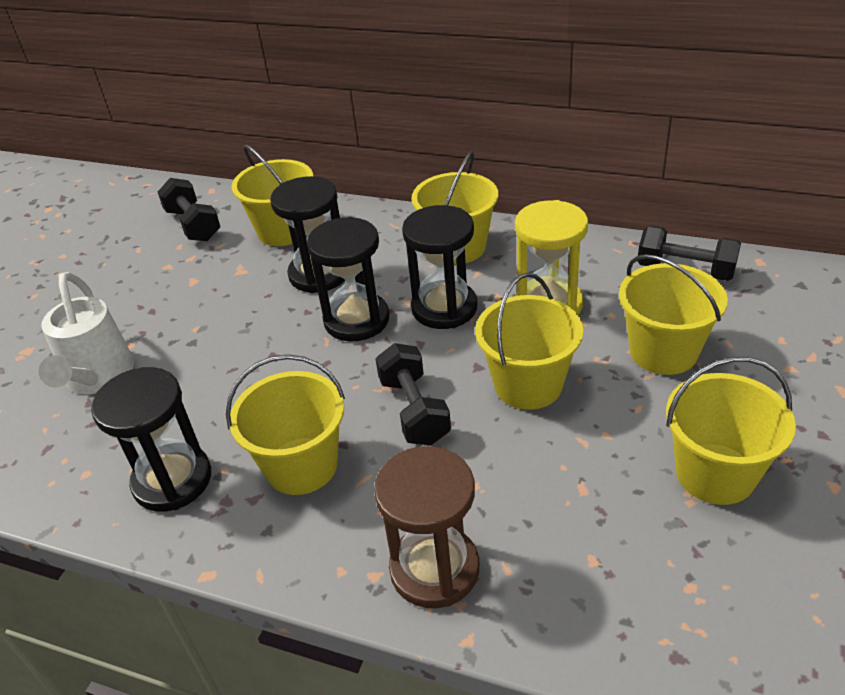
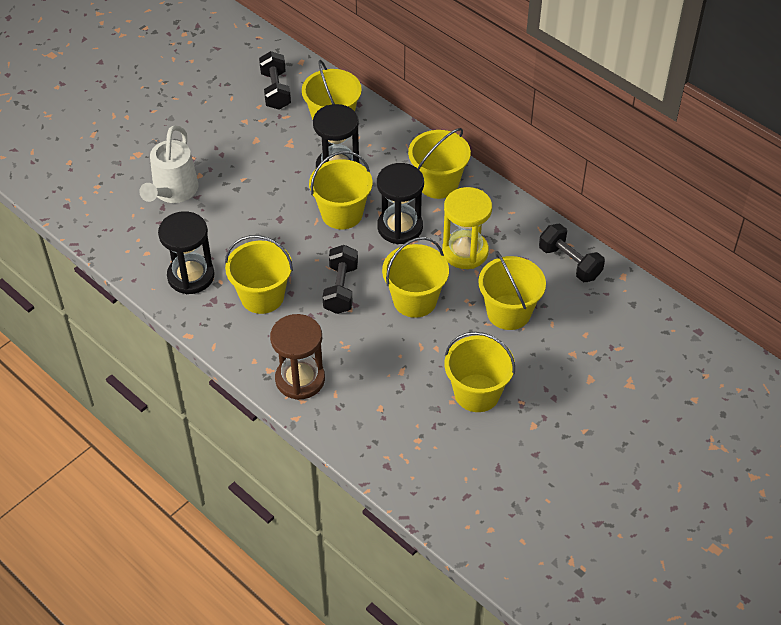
camera: 20 degrees right, 10 degrees up
black hourglass [307,217,390,341] -> yellow bucket [309,151,372,229]

